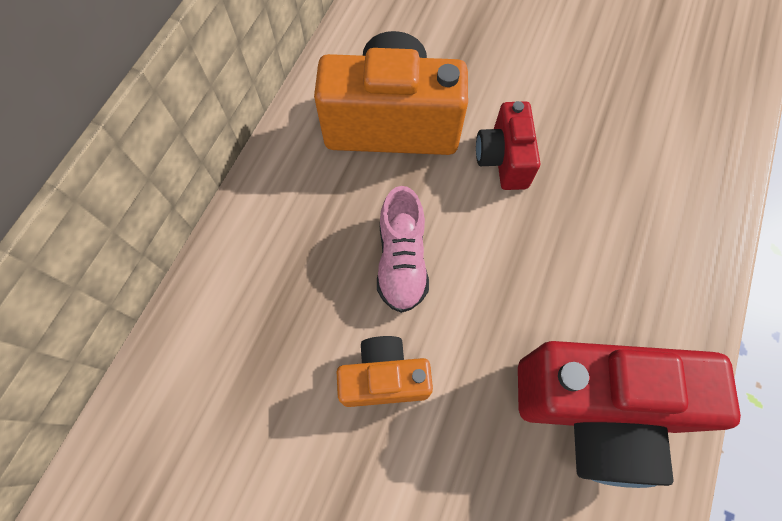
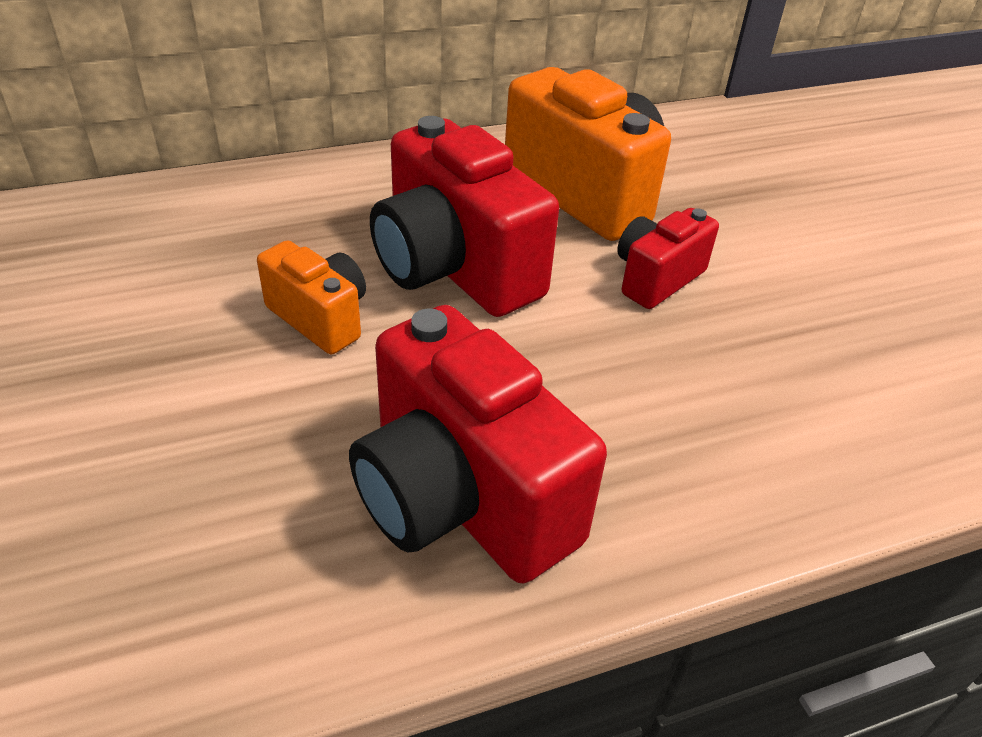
camera: 45 degrees right, 25 degrees down
pink shoe [377,186,429,313] -> red camera [370,116,559,317]

